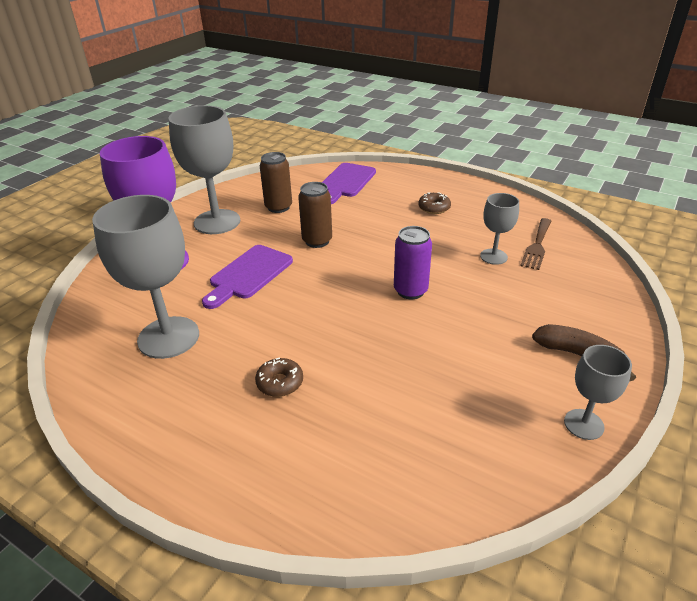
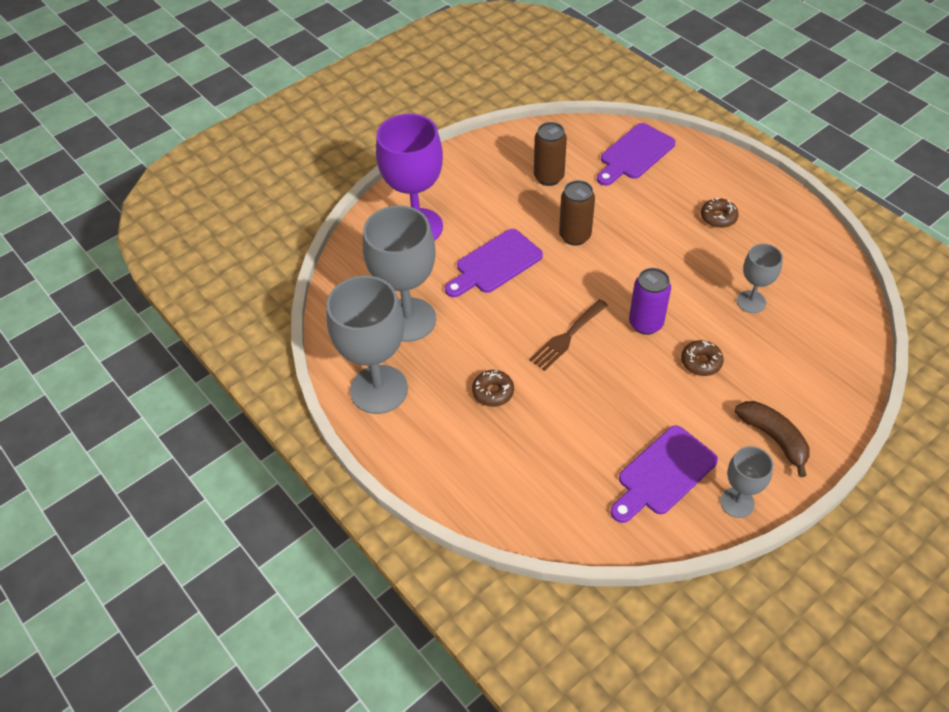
camera: 20 degrees right, 15 degrees up
grey goblet [168,105,240,234] -> grey goblet moved to [327,276,408,414]
brown fork [520,218,551,270] -> brown fork moved to [529,299,608,371]
none -> purple cutting board [610,425,718,523]
none -> brown donut [681,340,724,376]

